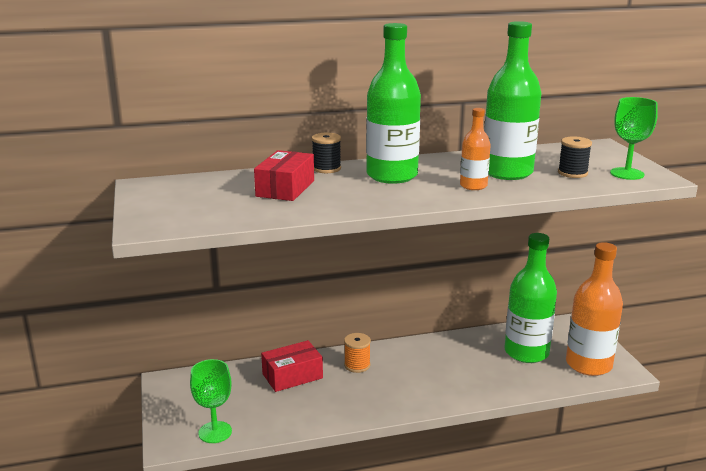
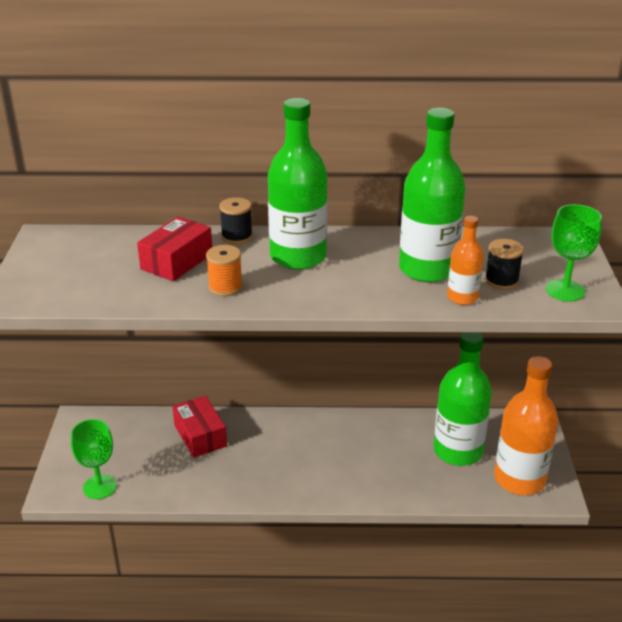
camera: 15 degrees right, 10 degrees up
red box [261,340,323,392] -> red box turned 75 degrees clockwise [172,396,227,458]
orange spool [344,333,371,373] -> orange spool moved to [206,245,243,296]
orange bottle [460,108,491,190] -> orange bottle moved to [447,216,484,305]

